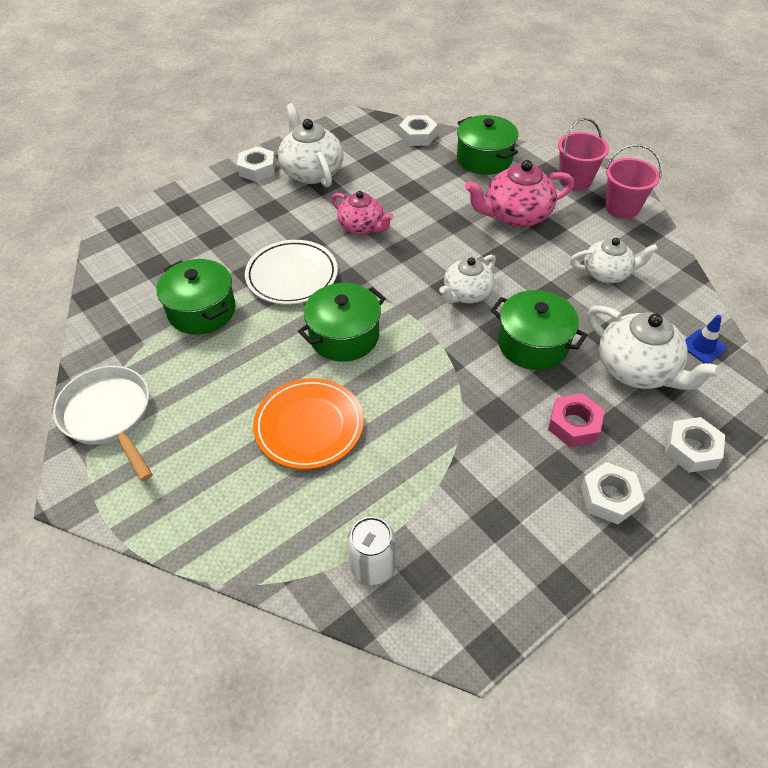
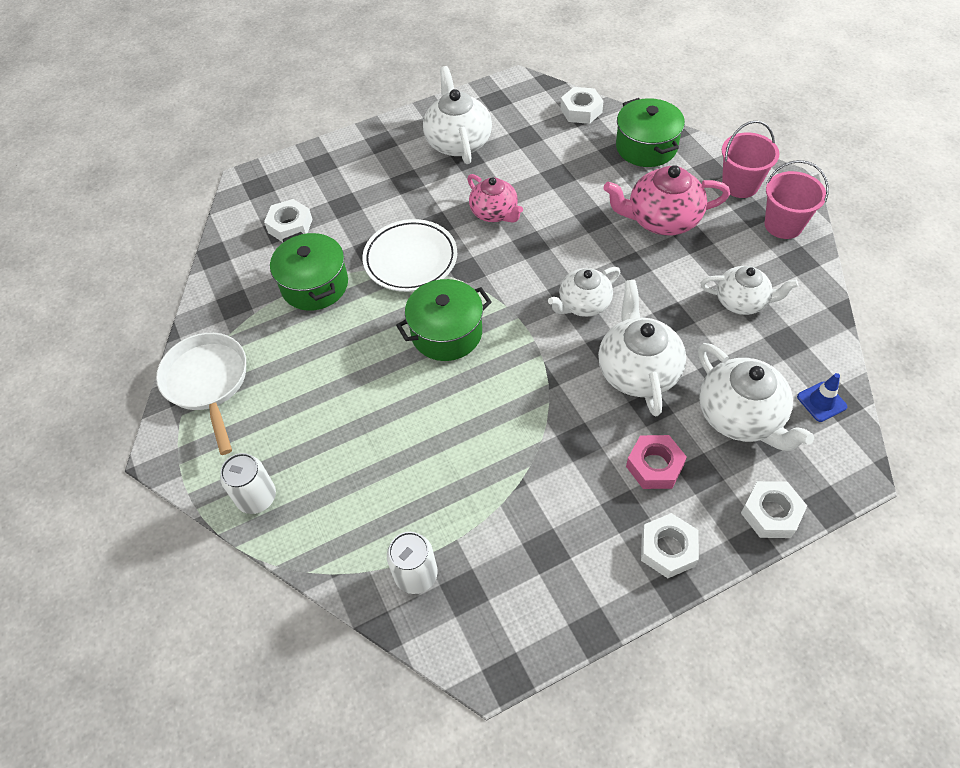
camera: 15 degrees right, 5 degrees up
white nut [237,147,276,182] -> white nut moved to [264,199,313,242]
orange plate [253,378,364,469] -> none
green pot [491,290,587,370] -> white teapot [598,280,686,416]
none -> white can [220,453,276,514]

